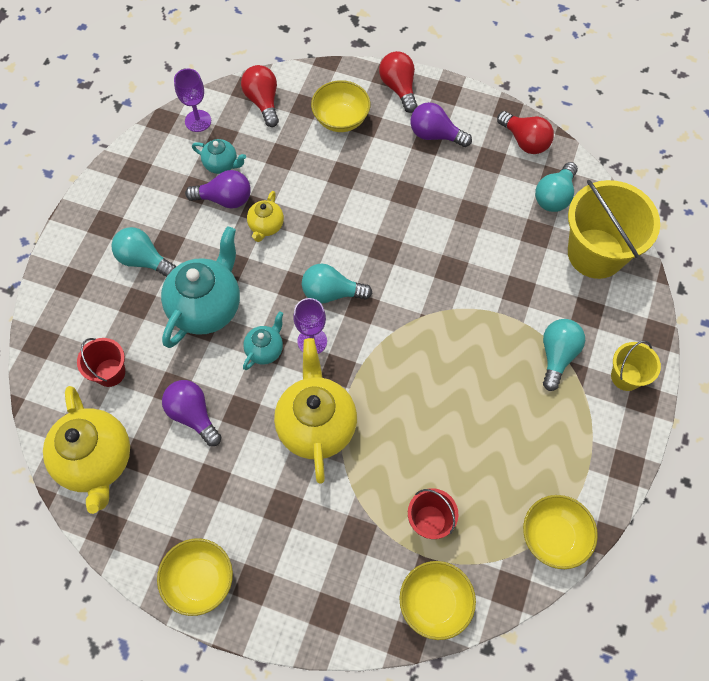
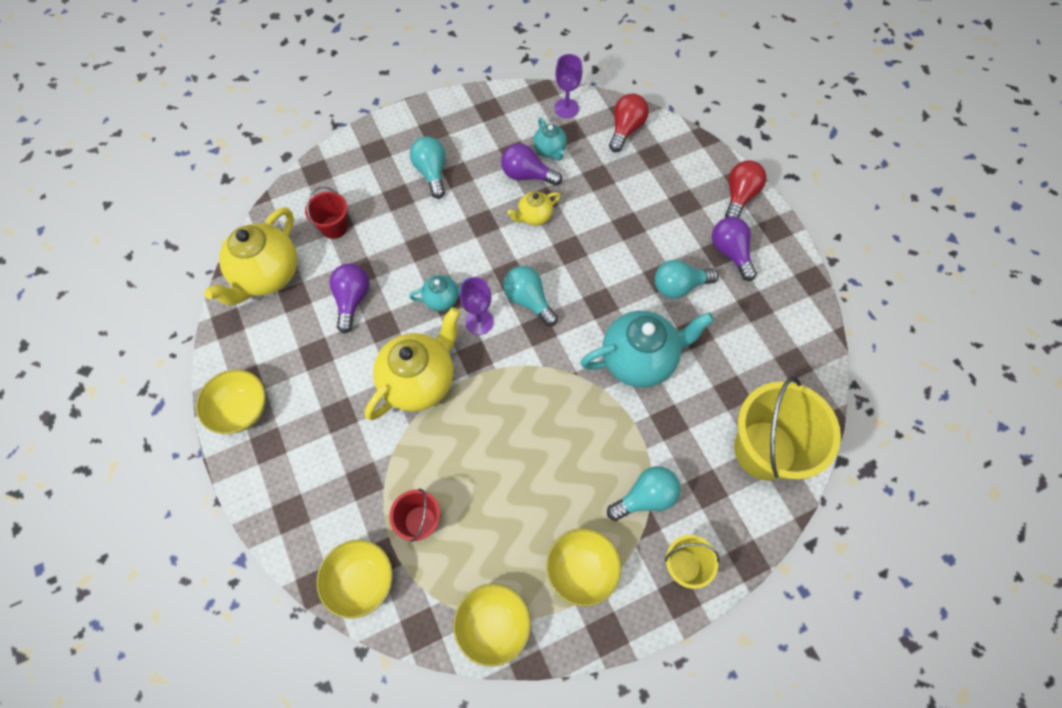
camera: 45 degrees right, 0 degrees up
turquoise teapot [161,227,240,348] -> turquoise teapot moved to [580,311,714,388]
purple light bulb [185,170,251,209] -> purple light bulb turned 150 degrees clockwise [501,144,562,186]
yellow bowl [311,80,370,132] -> yellow bowl moved to [546,528,622,606]
red light bulb [497,111,554,154] -> none
turquoise light bulb [535,162,578,212] -> turquoise light bulb moved to [655,260,719,299]

